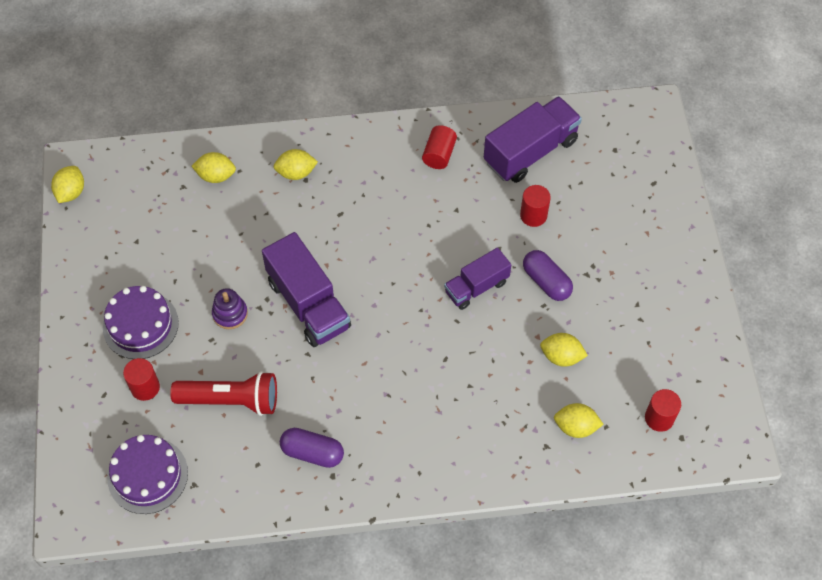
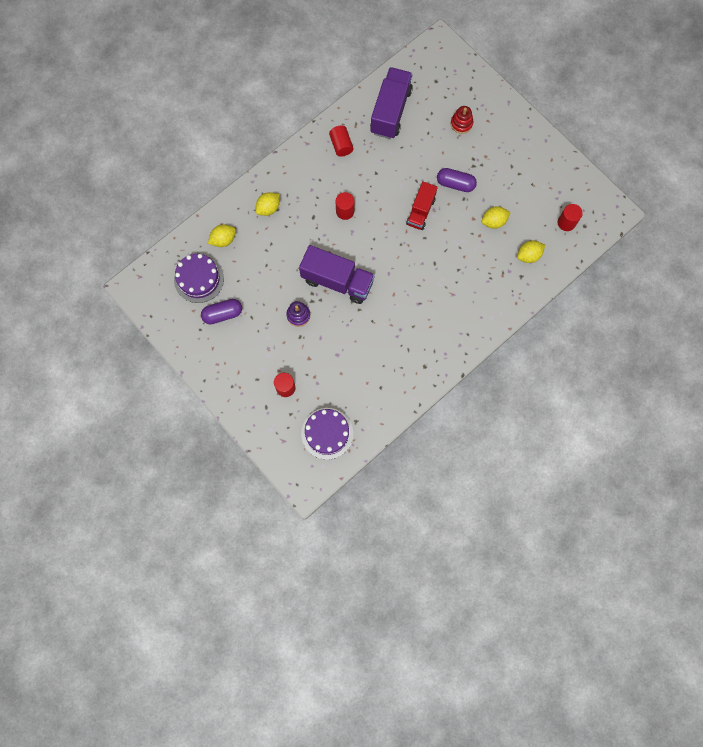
camera: 35 degrees left, 15 degrees up
yellow lemon [51,166,84,203] -> none
purple cake [103,286,179,359] -> purple cake moved to [174,254,224,303]
red flashlight [170,371,277,416] -> none
purple capsule [280,428,344,468] -> purple capsule moved to [201,299,242,324]
purple truck [444,248,511,310] -> red truck [406,181,438,230]
red cylinder [520,185,551,227] -> red cylinder moved to [335,192,355,220]
none -> red stacking toy [451,106,473,134]

